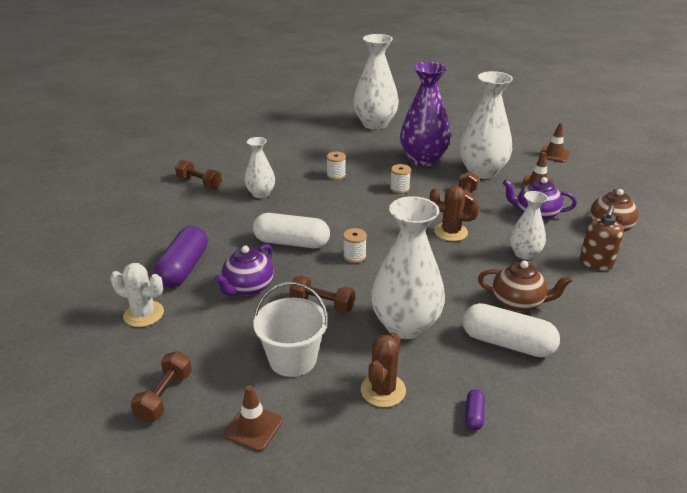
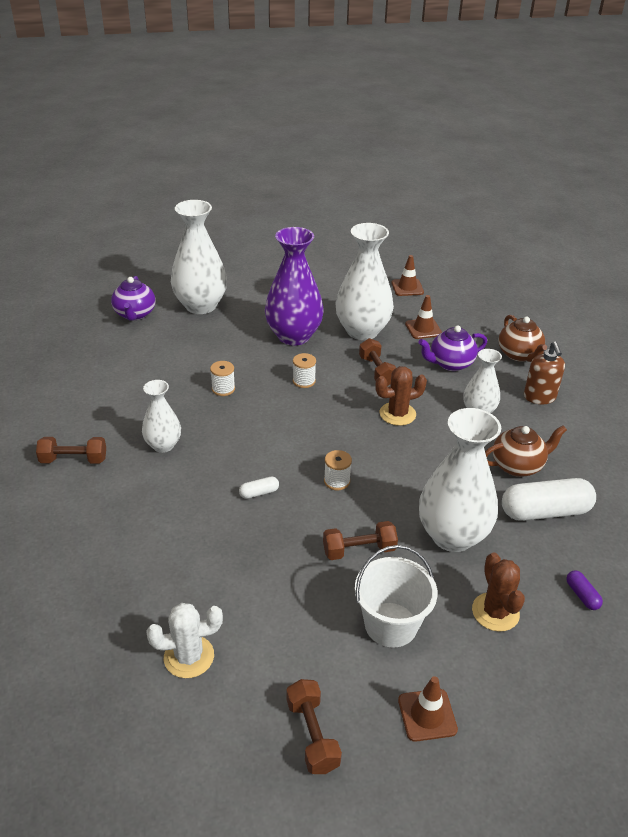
camera: 35 degrees left, 5 degrees up
purple capsule [154,226,208,287] -> none
purple teapot [214,244,274,296] -> purple teapot moved to [111,276,155,320]
white capsule [253,213,330,248] -> white capsule [239,477,279,499], size x0.44

